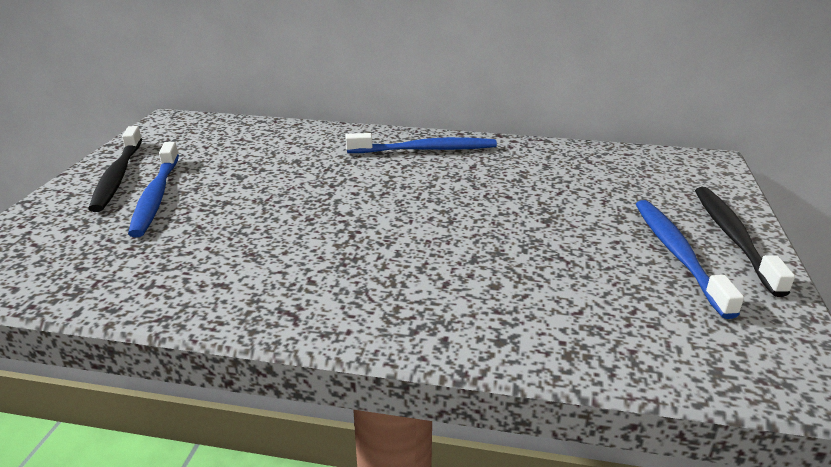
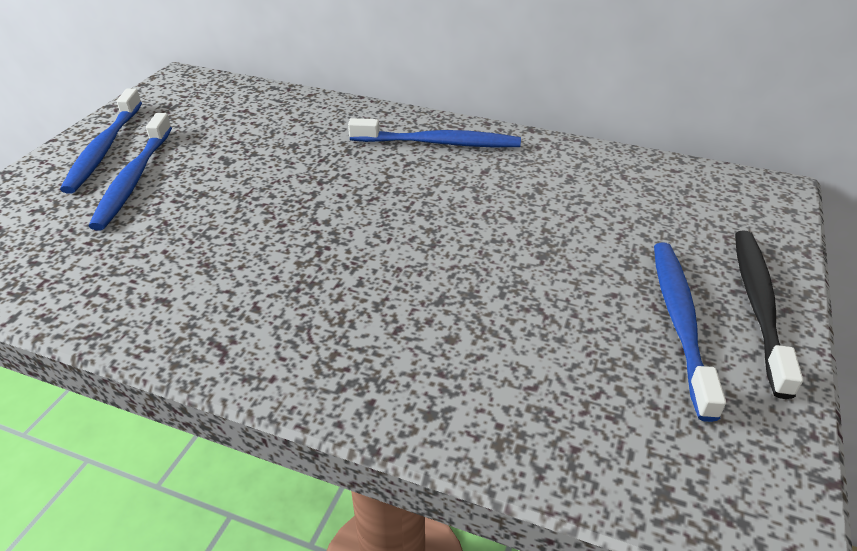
camera: 10 degrees right, 10 degrees up
black toothbrush [88,126,142,212] -> blue toothbrush [60,88,142,194]

